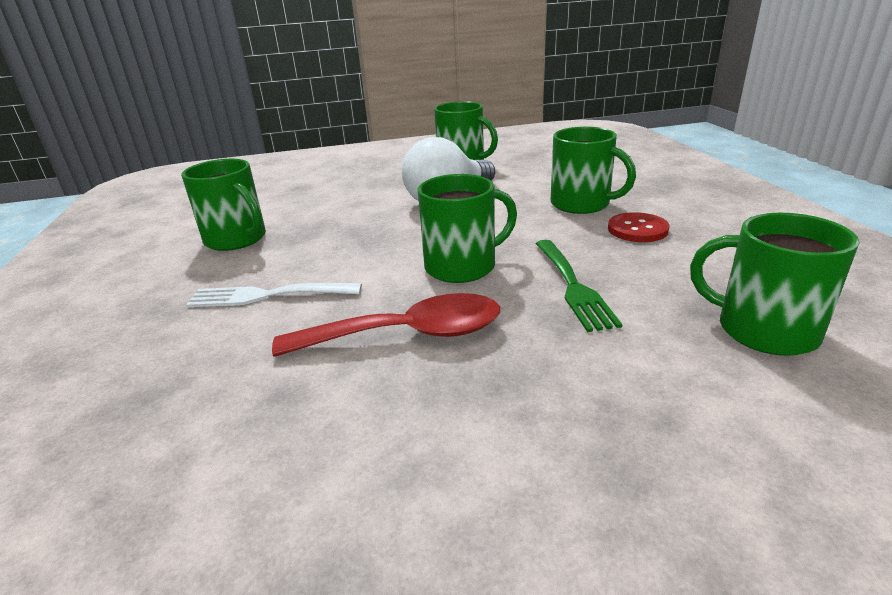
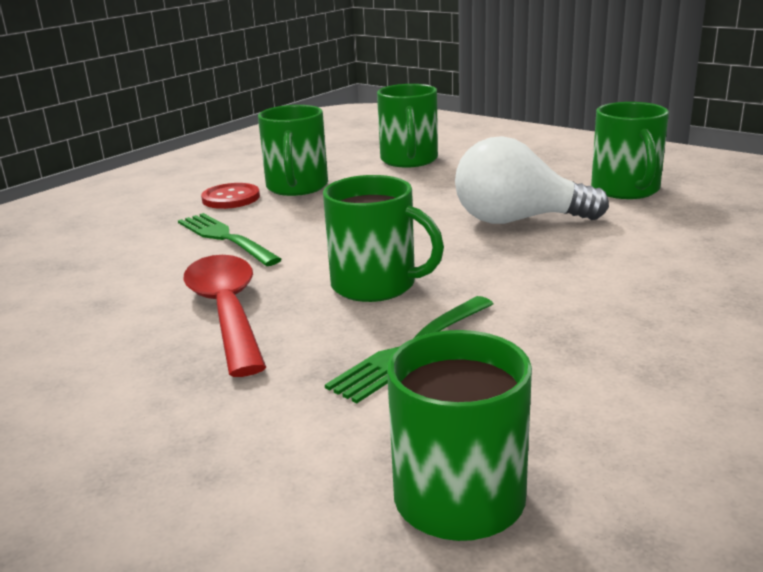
camera: 50 degrees right, 5 degrees down
white fork [186,283,362,307] -> green fork [178,213,282,266]
red spoon [272,293,500,357] -> red spoon turned 150 degrees counterclockwise [184,255,266,377]
green mug [551,127,636,214] -> green mug moved to [377,84,438,168]
red button [608,212,670,242] -> red button moved to [201,183,260,209]

